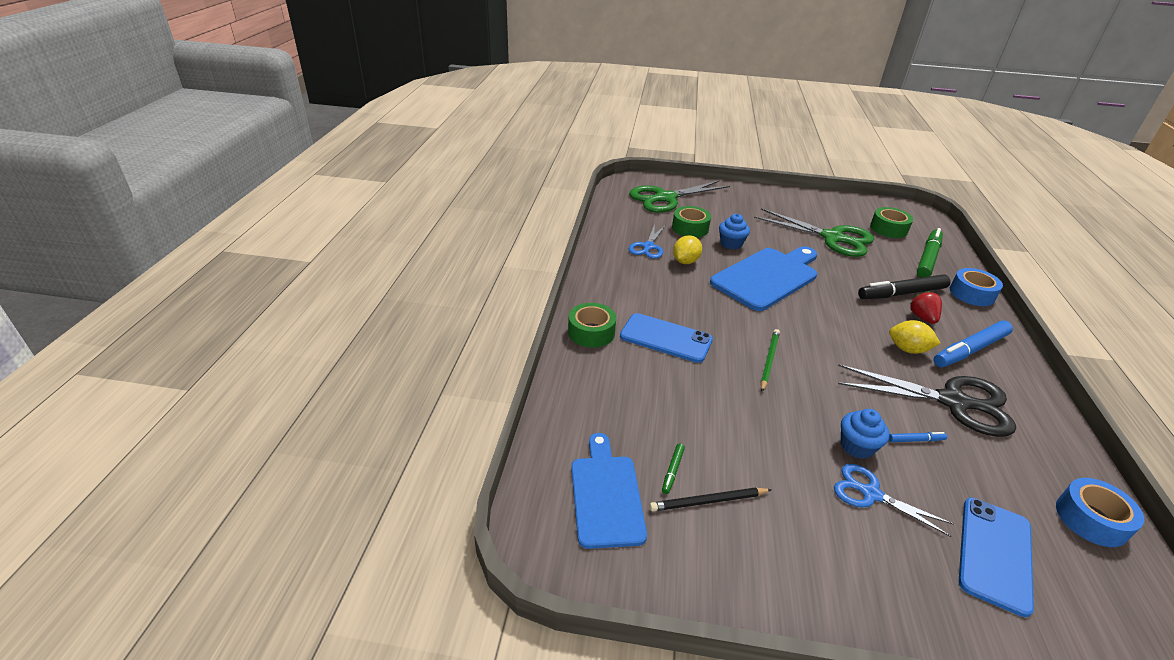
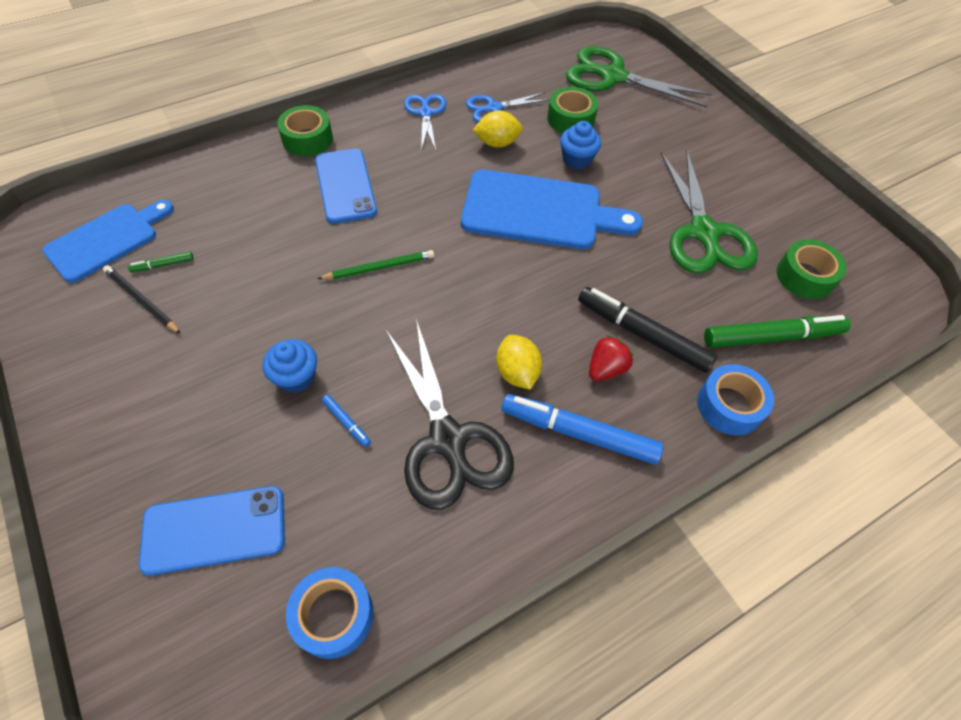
camera: 50 degrees right, 20 degrees up
blue scissors [834,464,954,537] -> blue scissors moved to [404,94,447,151]

